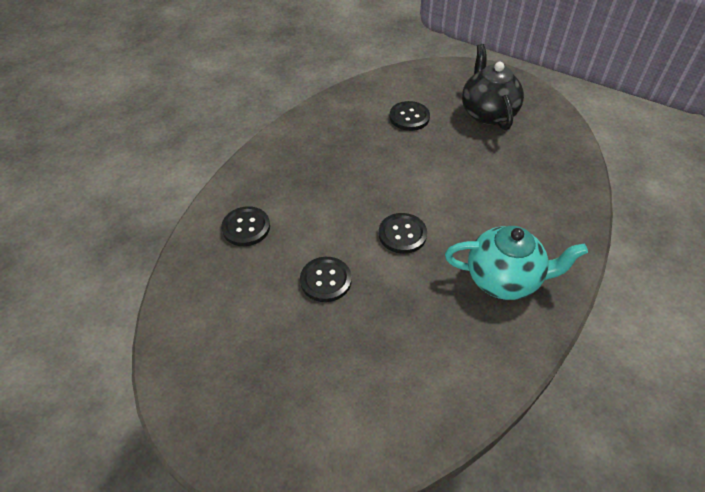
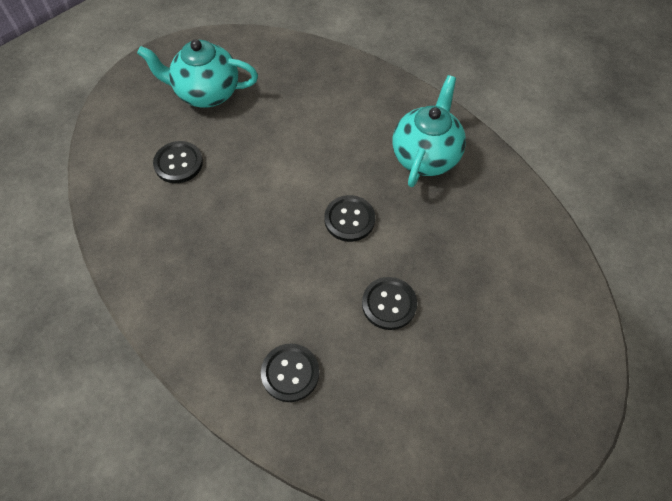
camera: 75 degrees left, 10 degrees up
black teapot [462,44,524,130] -> turquoise teapot [137,39,258,108]

